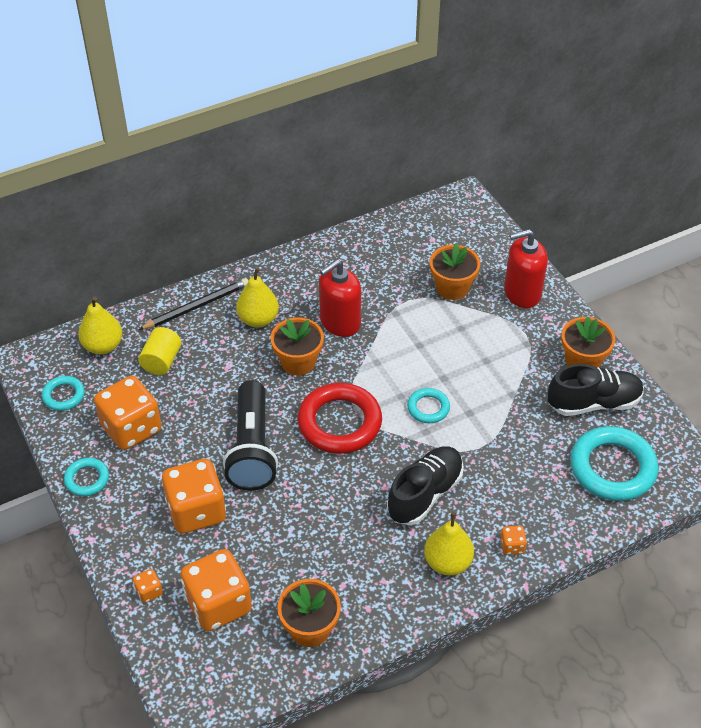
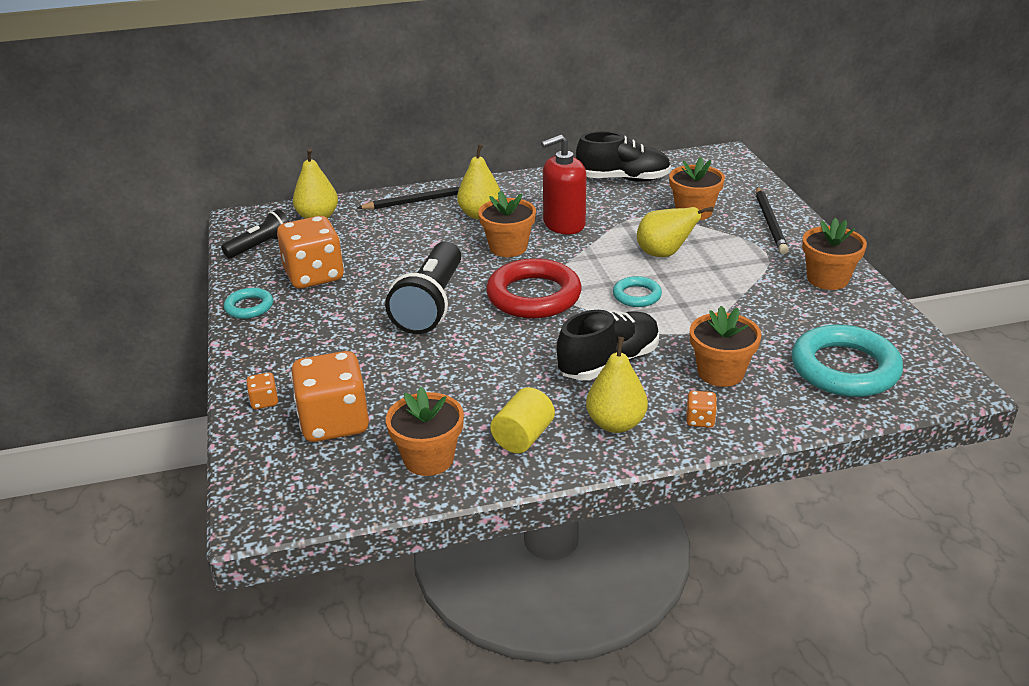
camera: 15 degrees right, 15 degrees down
turquoise ring [42,376,85,411] -> black flashlight [221,209,290,258]
yellow cylinder [138,327,181,375] -> yellow cylinder moved to [490,387,555,453]
orange dice [162,459,226,533] -> none
red soap dispenser [504,229,548,308] -> black pencil [756,187,789,254]
black shoe [548,364,644,416] -> black shoe moved to [576,131,671,182]
none -> yellow pear [637,207,713,257]
none -> orange flower pot [690,306,762,387]

